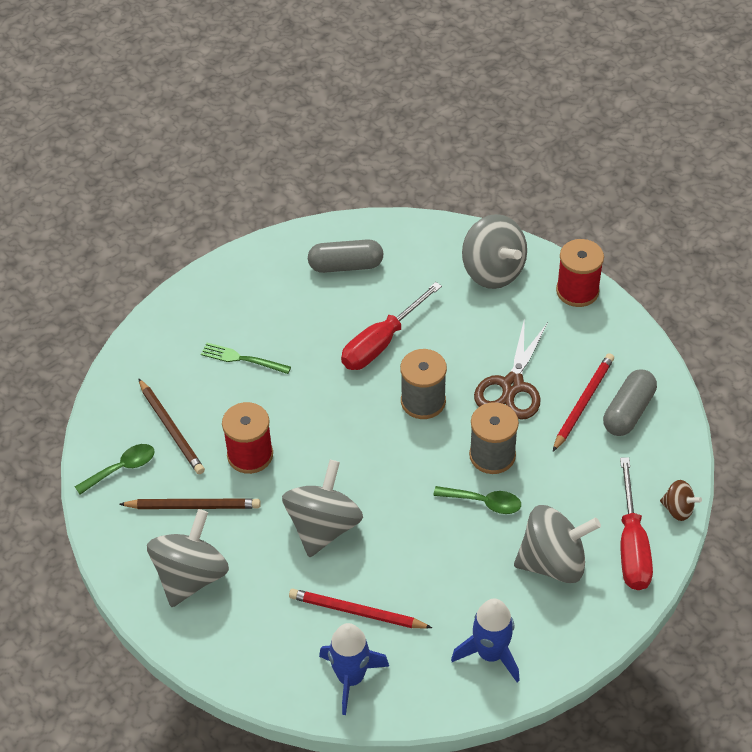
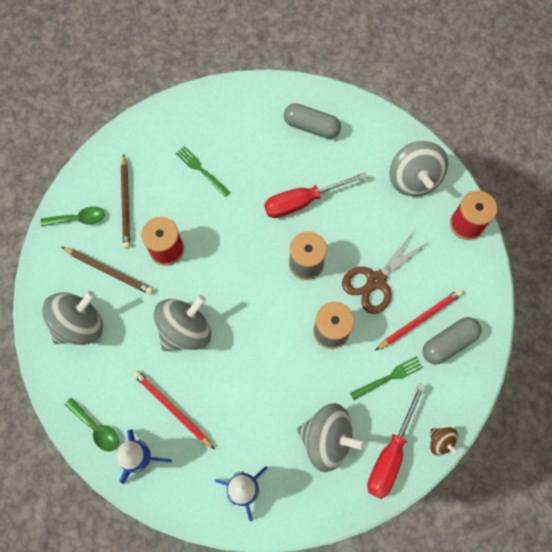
camera: 25 degrees right, 20 degrees up
green spoon [433,486,521,514] -> green spoon moved to [65,398,119,451]
none -> green fork [350,357,423,400]

